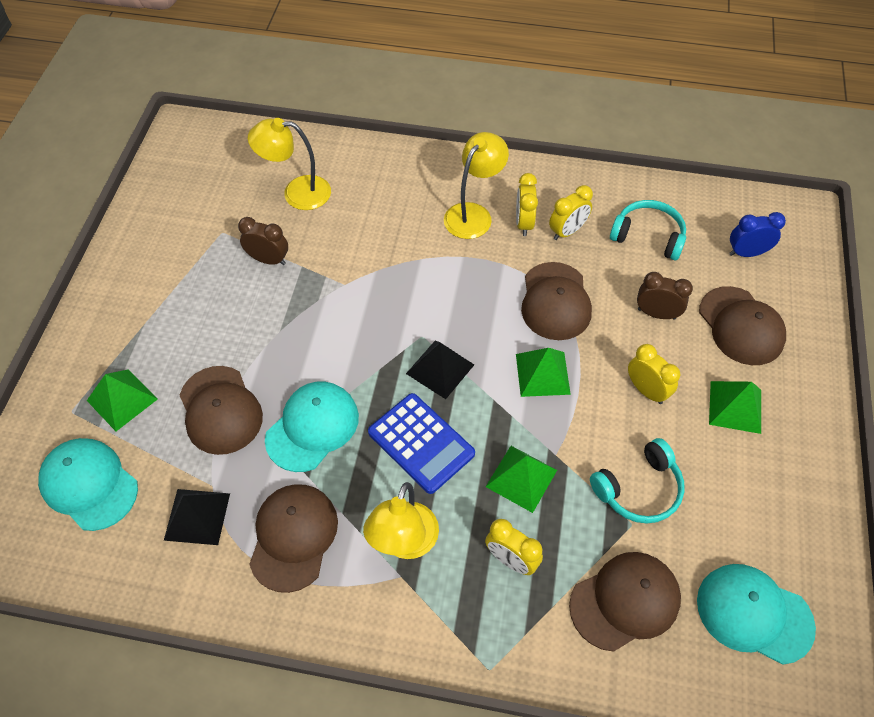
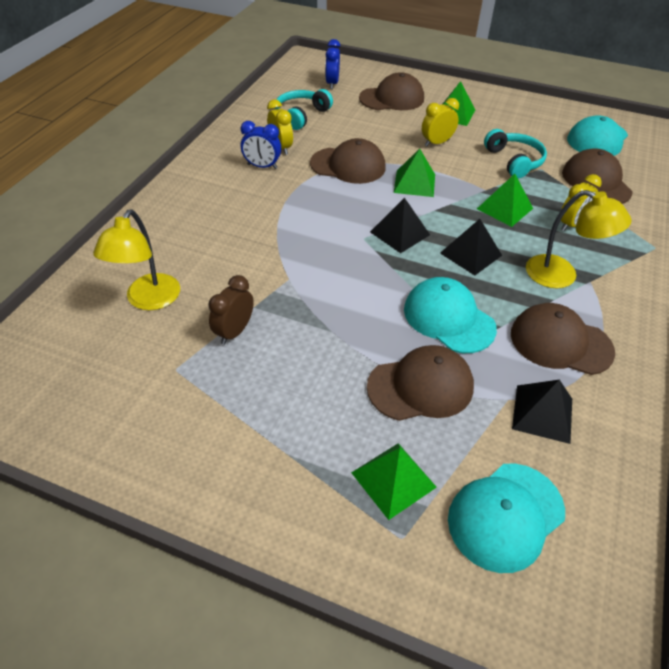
camera: 80 degrees left, 10 degrees down
blue calculator [368,393,475,494] -> black pyramid [440,219,502,276]
yellow lamp [444,132,509,239] -> none
yellow clock [516,173,538,236] -> blue clock [241,121,281,169]
brown clock [637,272,693,320] -> none

